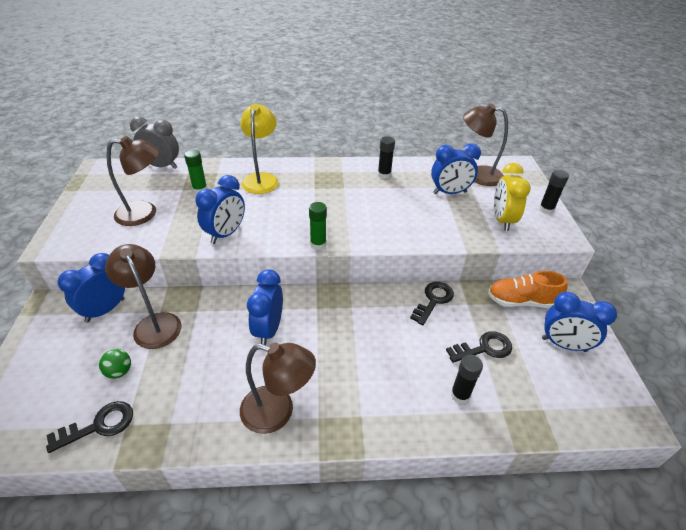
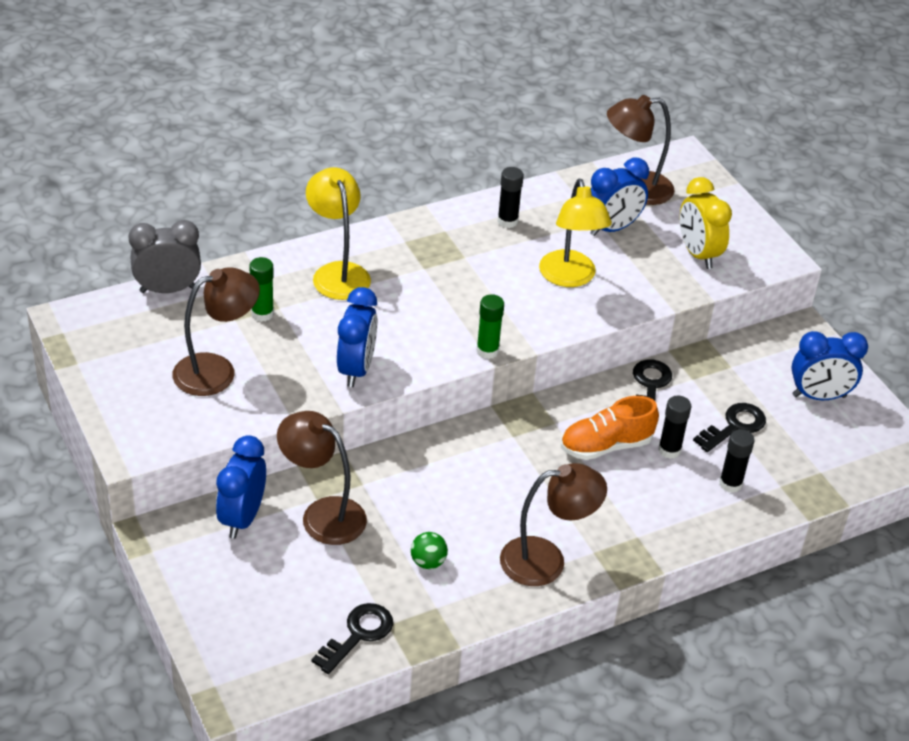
camera: 25 degrees left, 0 degrees up
green ball [99,349,131,379] -> green ball moved to [411,532,448,569]
blue clock [247,269,283,345] -> none
orange shoe [488,271,567,308] -> orange shoe moved to [561,396,659,460]
black glue stick [539,170,569,214] -> black glue stick moved to [658,396,691,459]
none -> yellow lamp [539,179,612,287]

